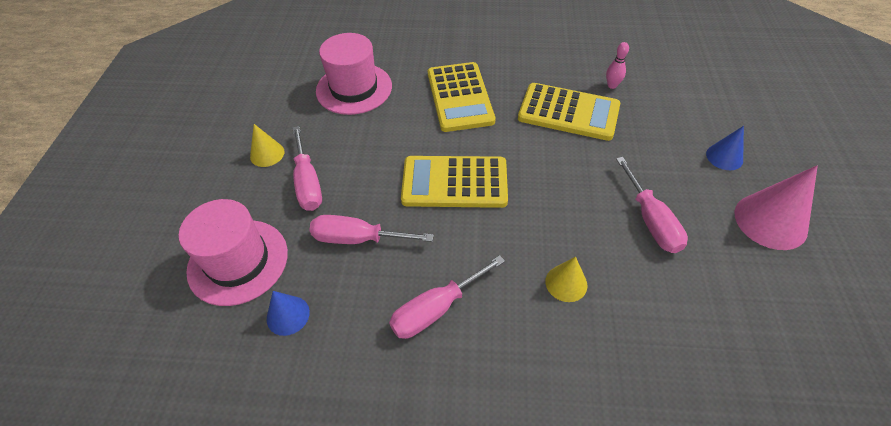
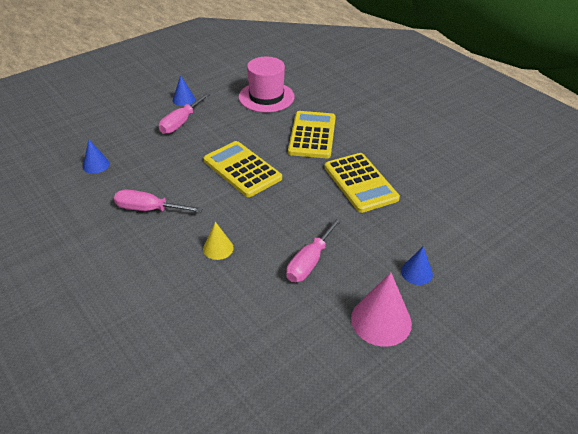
camera: 45 degrees right, 10 degrees down
pink hat [179,199,288,306] -> none
yellow cone [250,124,284,167] -> blue cone [173,75,195,106]
pink screwdriver [309,215,434,244] -> none
yellow calculator [428,62,495,132] -> yellow calculator turned 150 degrees clockwise [288,111,336,158]
pink bowling pin [606,42,629,89] -> none

